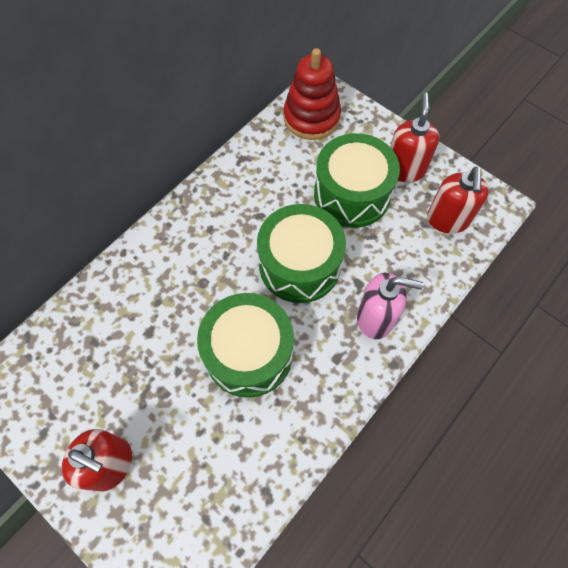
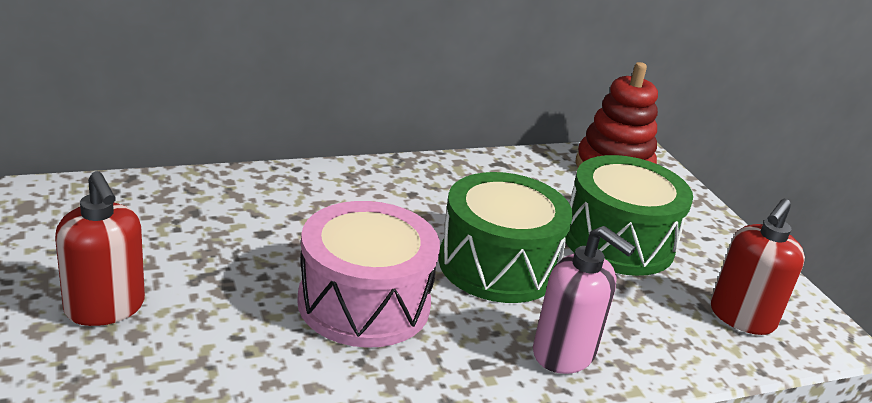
camera: 25 degrees right, 35 degrees down
green drum [197,293,294,398] -> pink drum [297,201,440,348]
red soap dispenser [390,92,439,182] -> none

